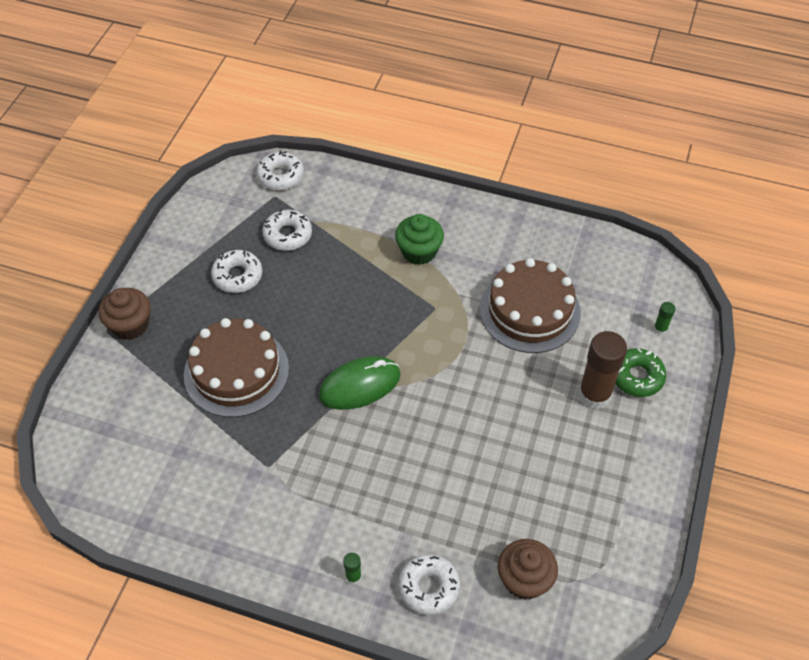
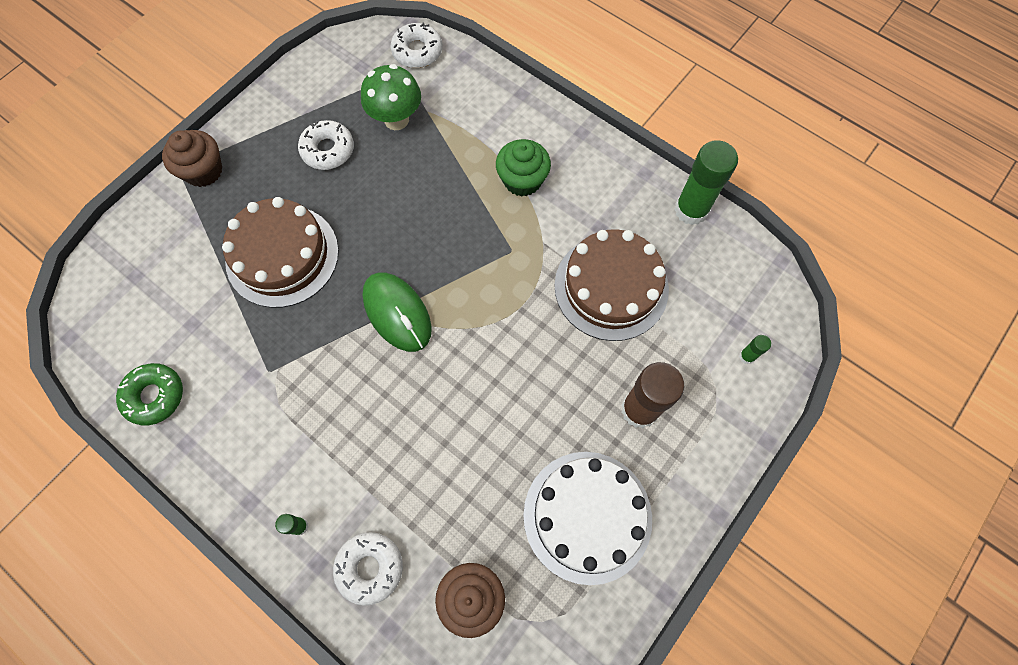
camera: 20 degrees right, 15 degrees up
white donut [262,209,312,251] -> green mushroom [361,64,421,130]
green mouse [319,356,400,410] -> green mouse turned 60 degrees clockwise [362,272,432,352]
green donut [615,348,666,397] -> green donut moved to [116,363,183,425]
none -> white cake [523,452,652,585]
none -> green glue stick [674,140,738,225]

